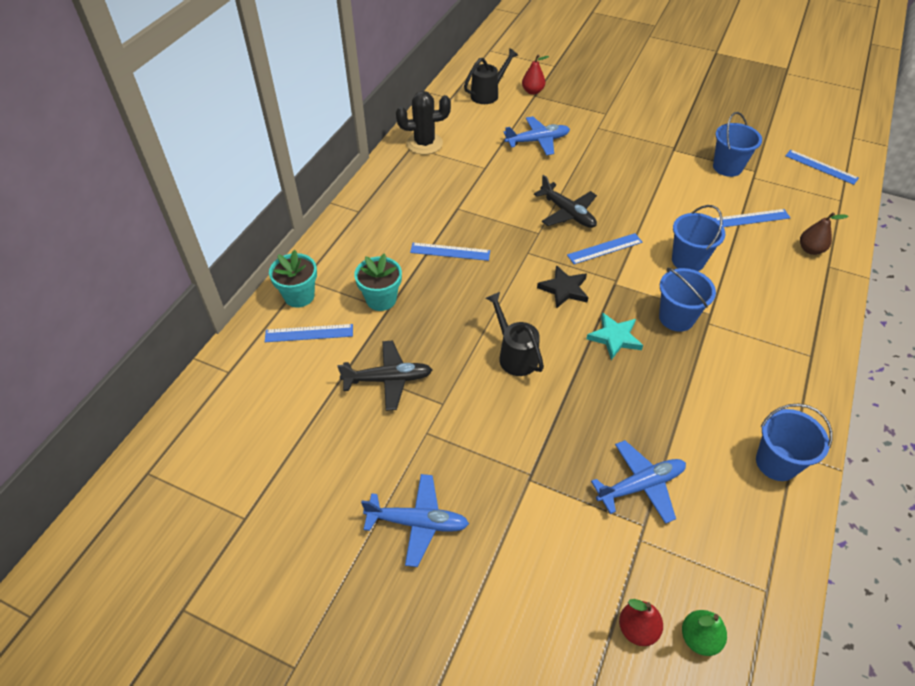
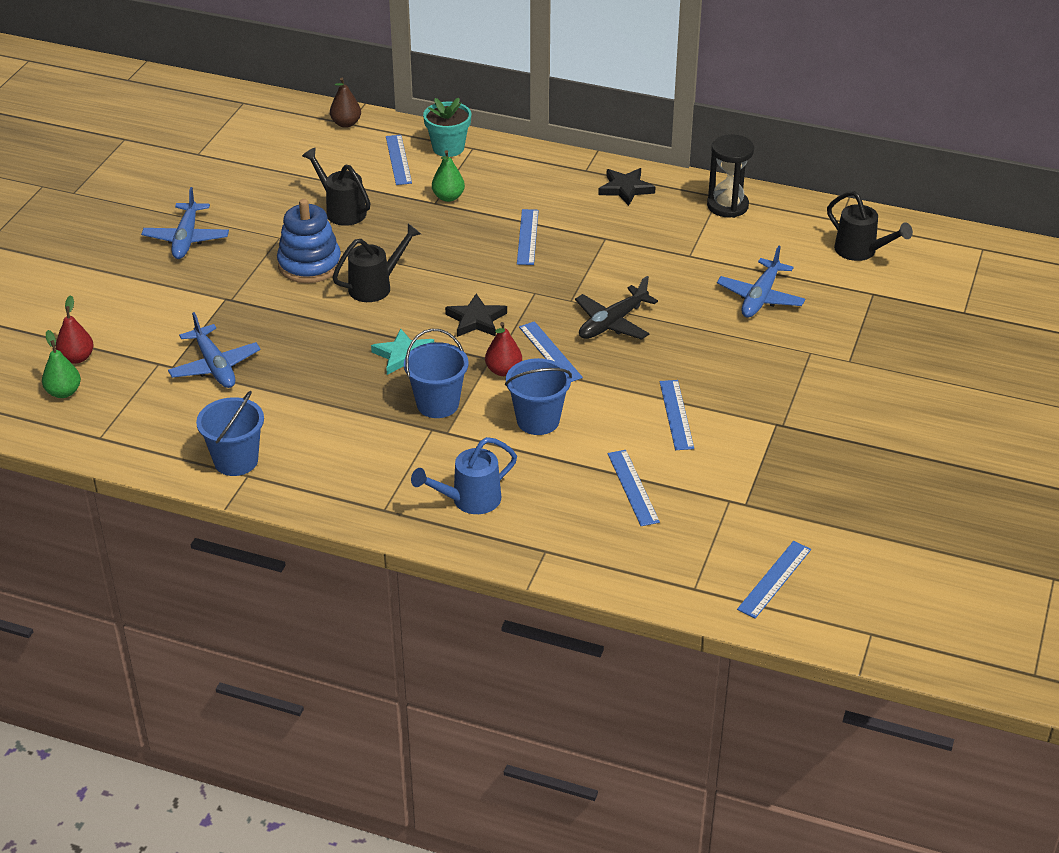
camera: 85 degrees right, 10 degrees down
black plane [337,340,432,411] -> black watering can [302,148,371,226]
turquoise flower pot [354,254,402,311] -> green pear [432,150,465,202]
black cactus [396,91,451,155] -> black hourglass [707,134,754,218]
blue plane [503,116,570,155] -> blue plane turned 45 degrees clockwise [717,246,805,318]
red pear [522,55,549,95] -> red pear moved to [485,322,522,376]
blue bucket [713,112,762,177] -> none
brown pear [800,212,848,255] -> brown pear moved to [330,78,361,128]
none -> blue stacking toy [277,199,341,283]
none -> blue watering can [411,437,517,514]
none -> black star [598,168,655,206]
none -> blue ruler [660,380,694,450]

